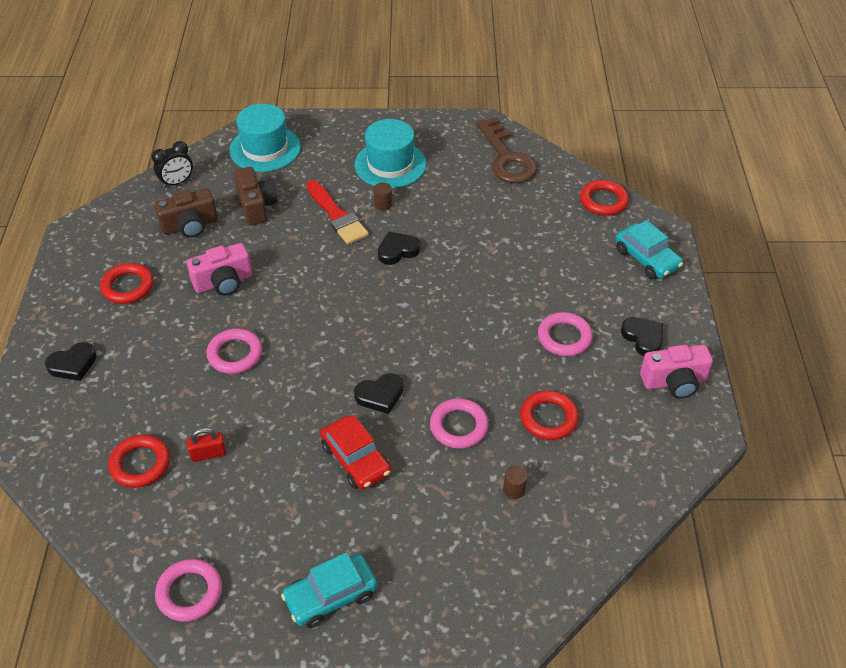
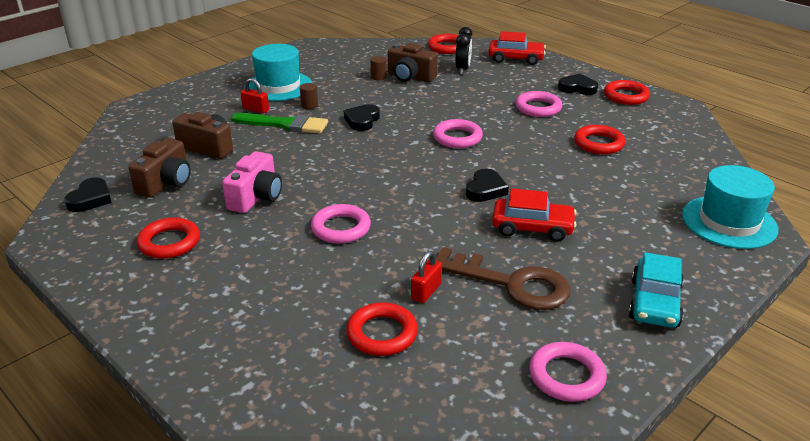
camera: 45 degrees left, 15 degrees down
black heart [45,342,97,381] -> black heart moved to [64,177,112,212]
black clock [152,141,193,188] -> black clock moved to [455,27,473,74]
turquoise hat [229,104,301,172] -> turquoise hat moved to [682,165,778,249]
red brush [306,180,369,244] -> green brush [231,113,328,134]
pink ring [430,398,489,449] -> pink ring moved to [433,119,483,148]
brown key [476,117,537,183] -> brown key moved to [435,247,571,310]
brown cylinder [503,465,528,499] -> brown cylinder moved to [370,56,387,80]
turquoise car [615,220,683,279] -> red car [488,31,546,65]
pink camera [640,345,713,399] -> red ring [604,80,650,105]
none -> red padlock [240,78,269,114]
none -> brown camera [388,43,438,82]

